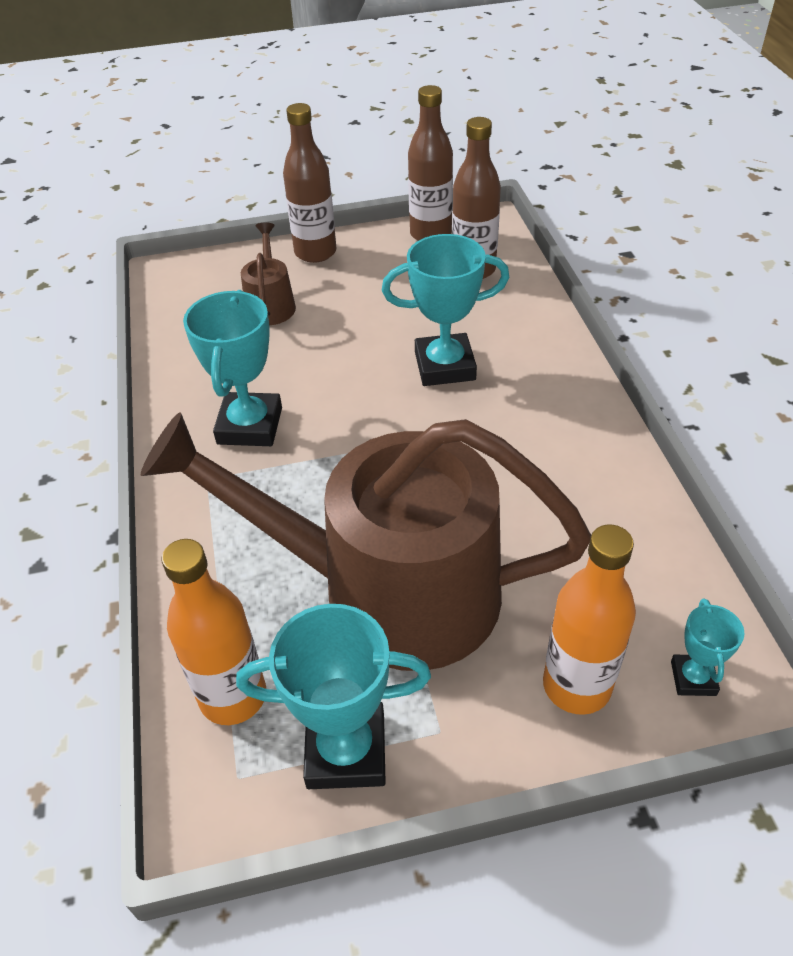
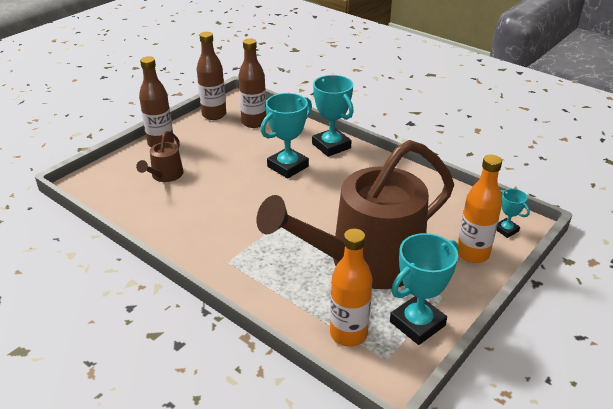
camera: 40 degrees left, 10 degrees down
turquoise trophy [183,290,282,446] -> turquoise trophy moved to [312,75,354,157]
brown watering can [241,222,296,325] -> brown watering can turned 120 degrees counterclockwise [136,131,184,182]

